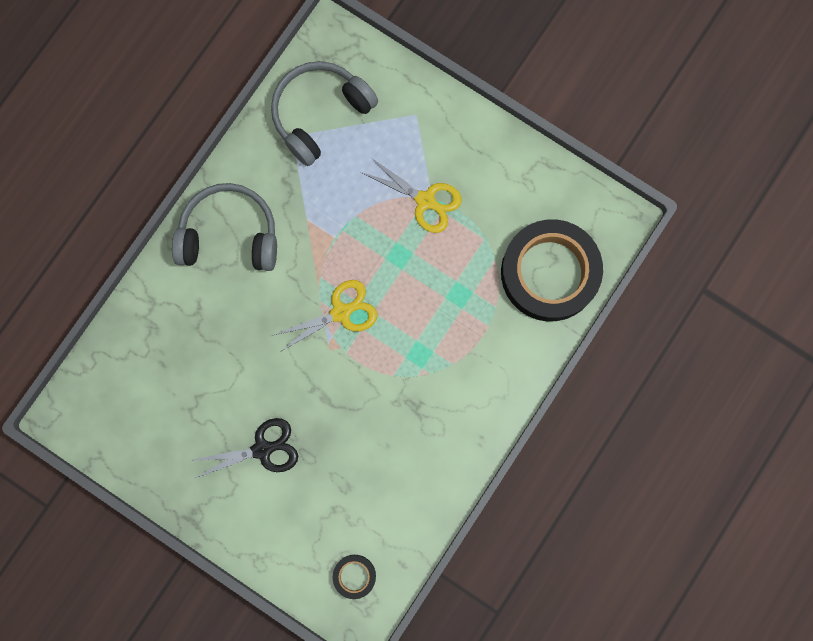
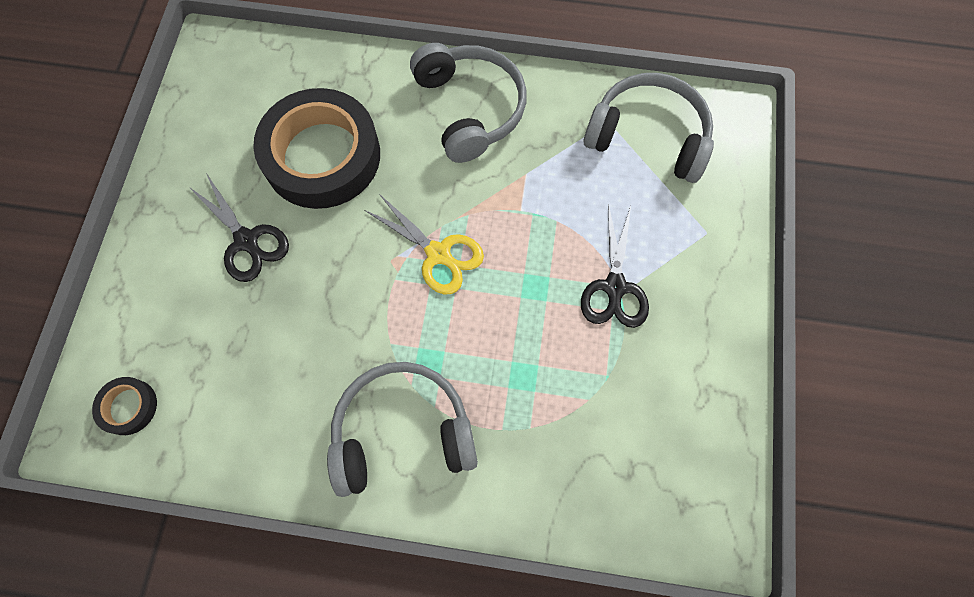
camera: 65 degrees right, 10 degrees down
yellow scissors [361,157,462,233] -> black scissors [581,203,649,328]
black tape [501,219,603,321] -> black tape moved to [253,88,380,209]
none -> grey headphones [327,362,478,497]

